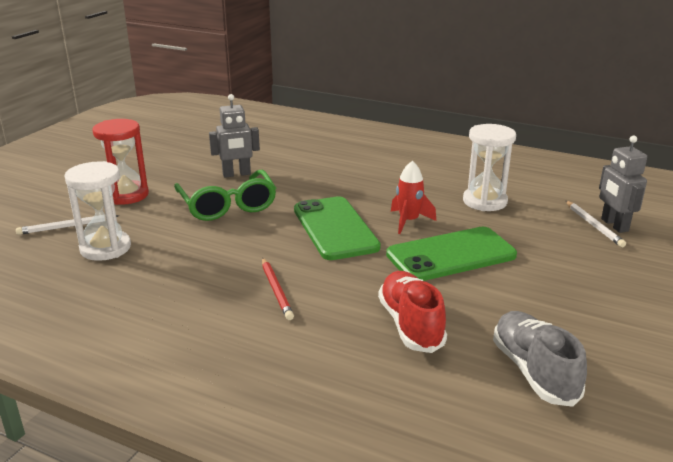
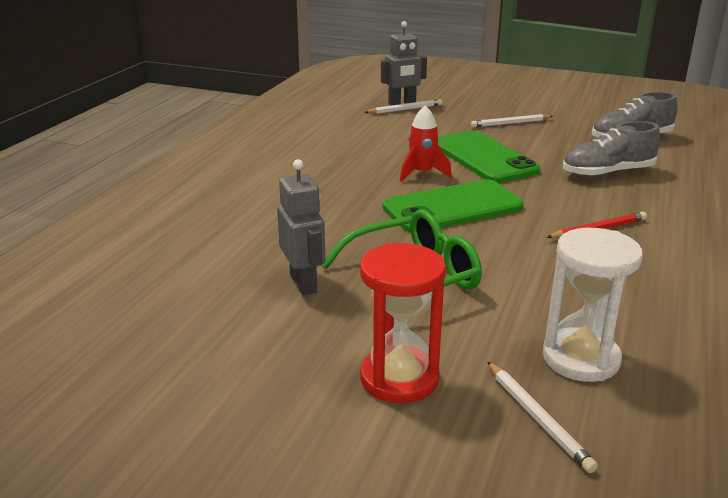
camera: 95 degrees left, 0 degrees up
red shoe [378,271,447,353] -> grey shoe [563,121,660,177]
white hourglass [463,124,516,211] -> none
none -> white pencil [471,114,553,127]

